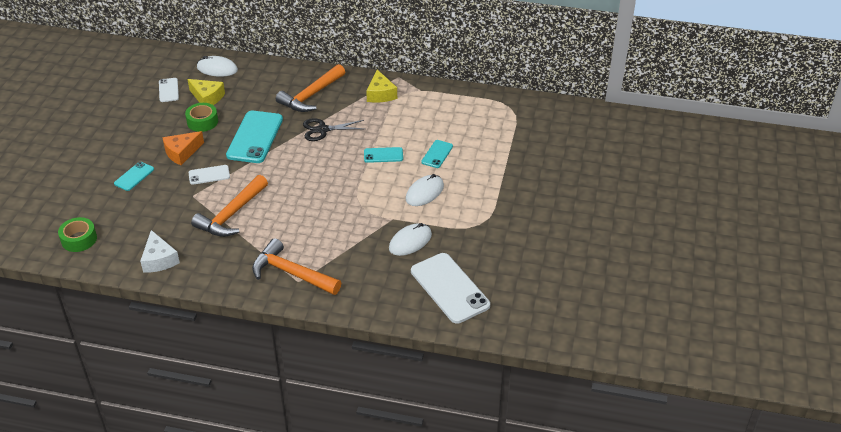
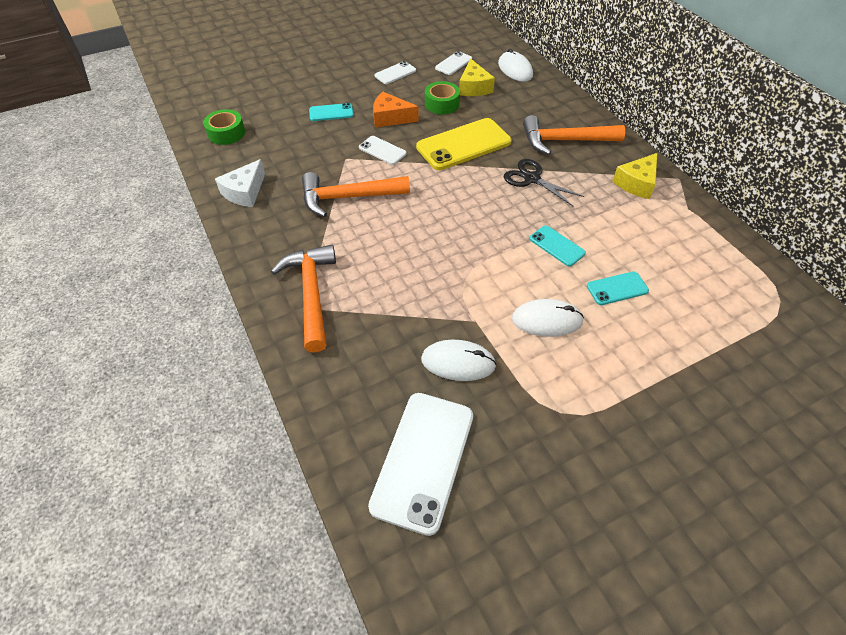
camera: 50 degrees right, 10 degrees up
turquoise phone [226,111,283,163] -> yellow phone [416,118,512,170]
none -> white phone [375,61,416,84]

